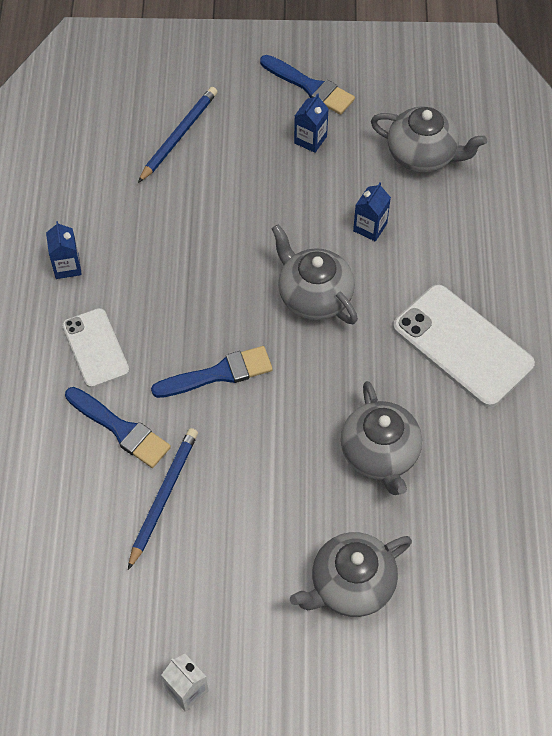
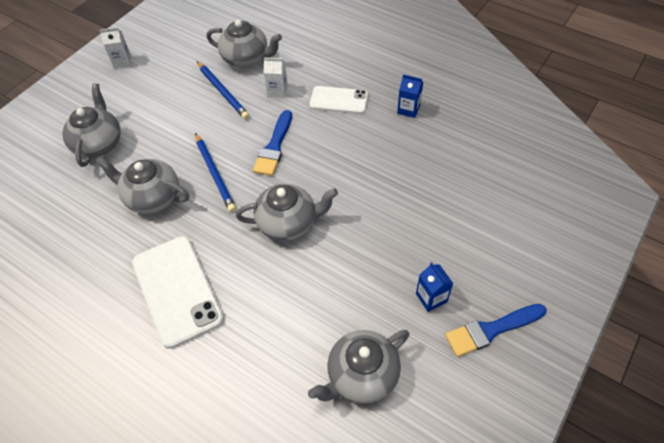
camera: 125 degrees right, 5 degrees down
blue brush [65,387,171,468] -> white carton [264,57,288,98]
blue pencil [138,87,218,183] -> blue pencil moved to [195,133,236,213]
blue carton [353,183,391,241] -> none
white phone [393,285,535,407] -> white phone turned 75 degrees clockwise [132,236,224,349]
none -> grey teapot [206,20,282,68]

